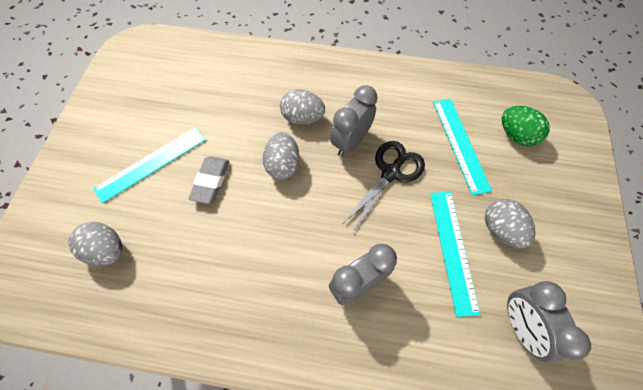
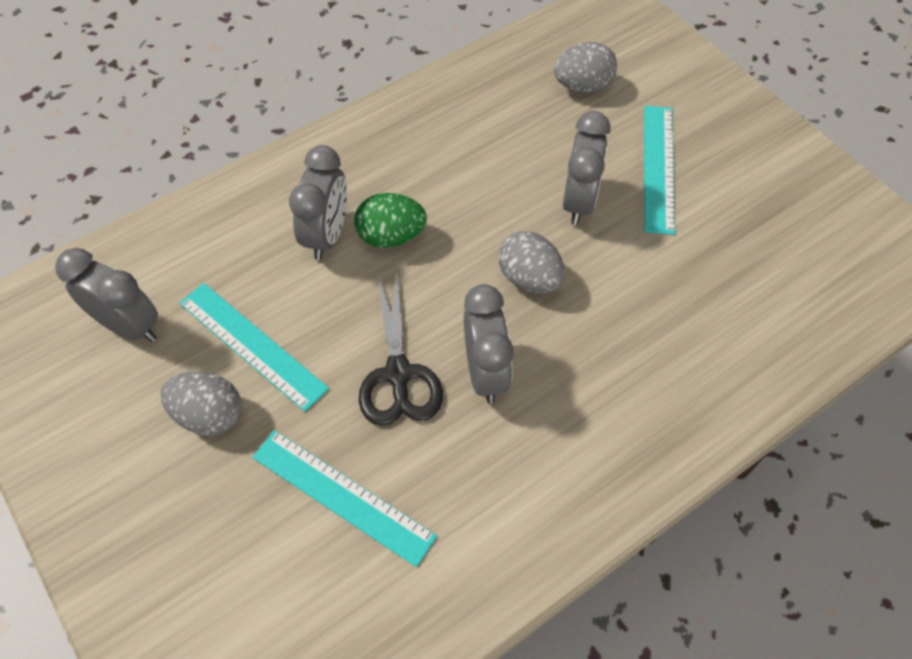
camera: 135 degrees right, 5 degrees down
grey eraser [189,156,229,204] -> grey clock [563,111,611,225]
grey egg [280,89,325,125] -> none
green egg [502,106,550,146] -> green egg moved to [354,193,427,248]

